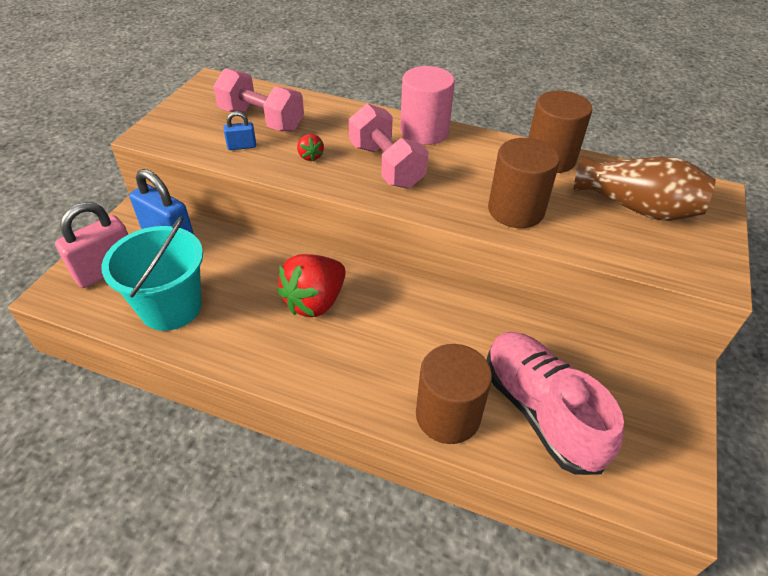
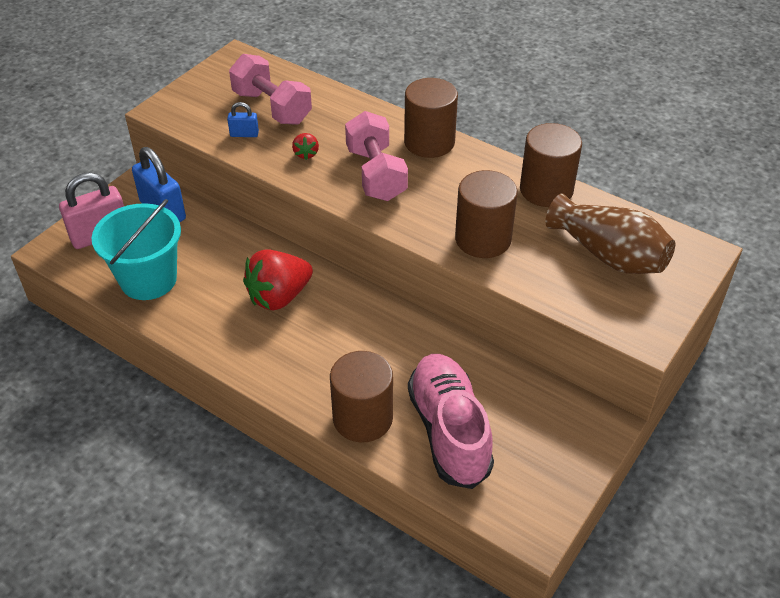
camera: 15 degrees right, 0 degrees up
pink cylinder [400,66,455,145] -> brown cylinder [404,78,458,158]

